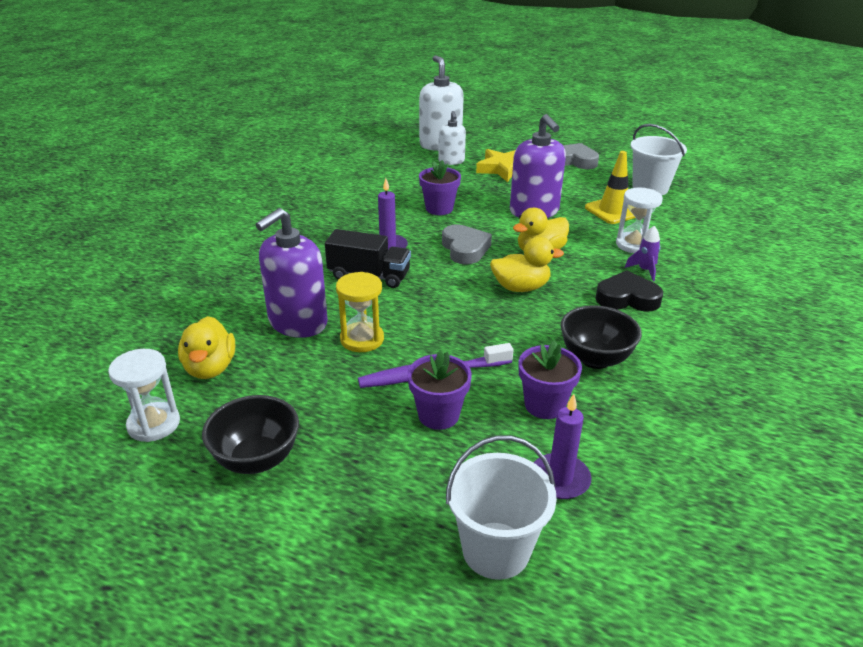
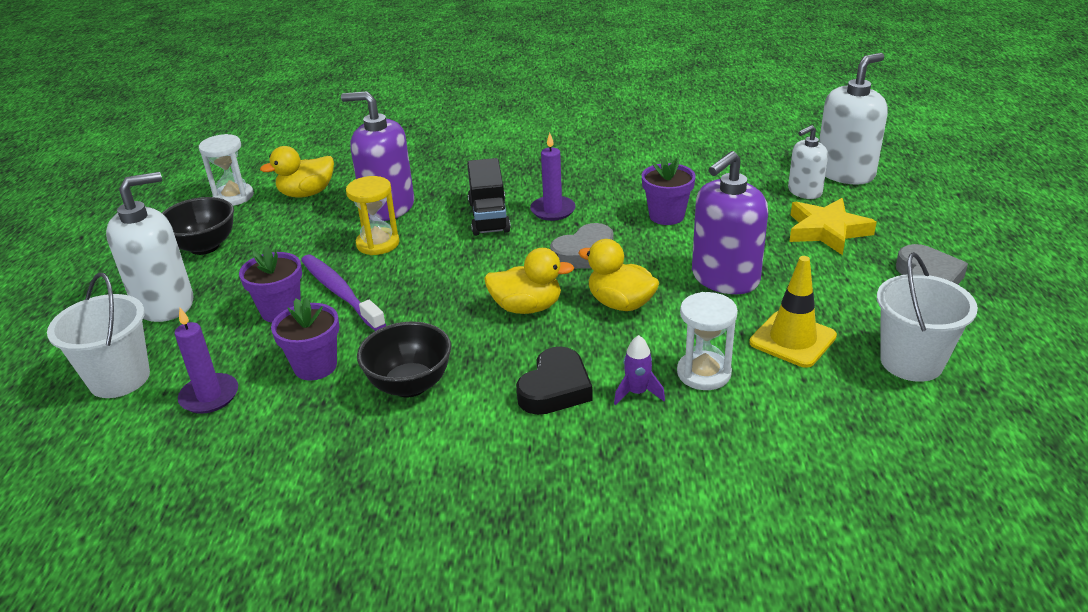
camera: 70 degrees right, 0 degrees up
yellow duck [490,237,564,292] -> yellow duck turned 60 degrees counterclockwise [484,248,574,314]
black heart [595,270,663,312] -> black heart turned 45 degrees clockwise [516,346,593,415]
none -> white soap dispenser [106,172,194,322]

